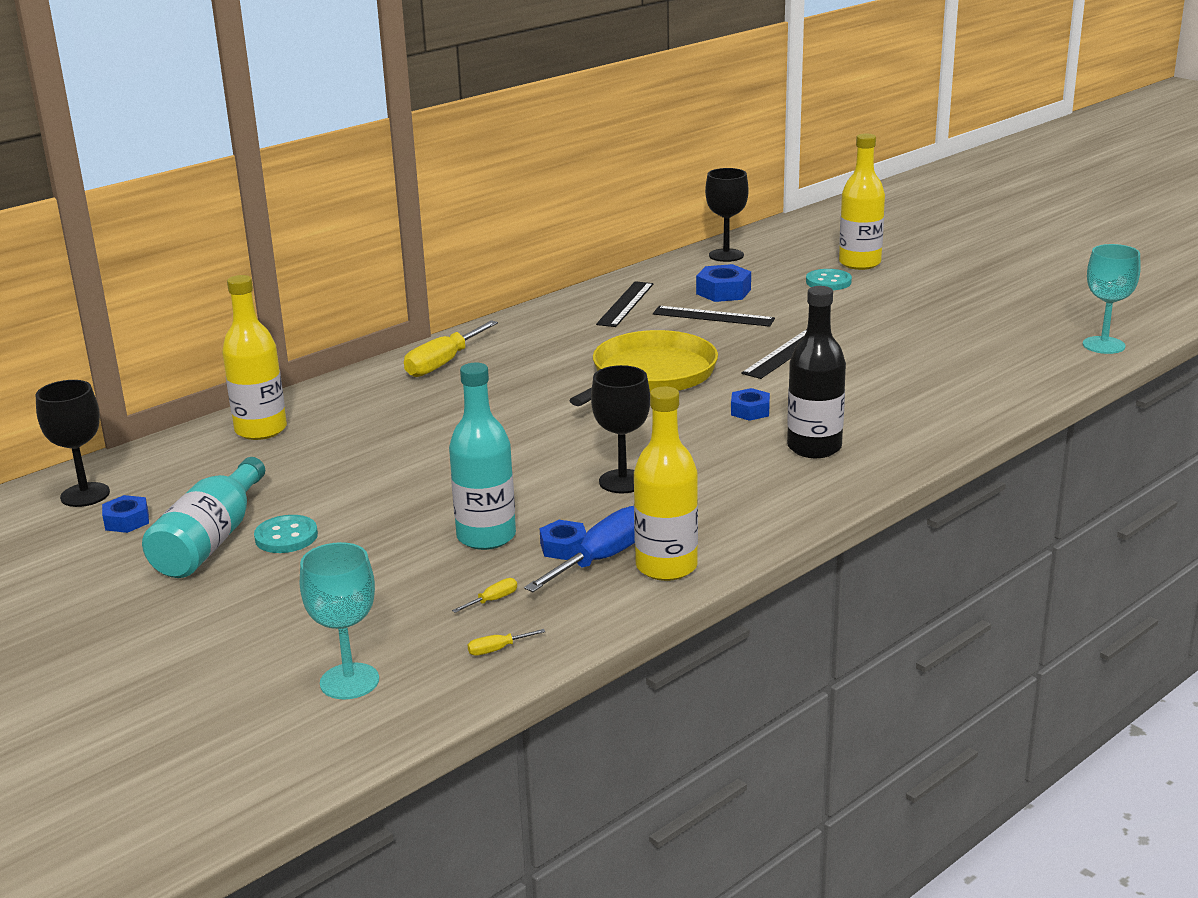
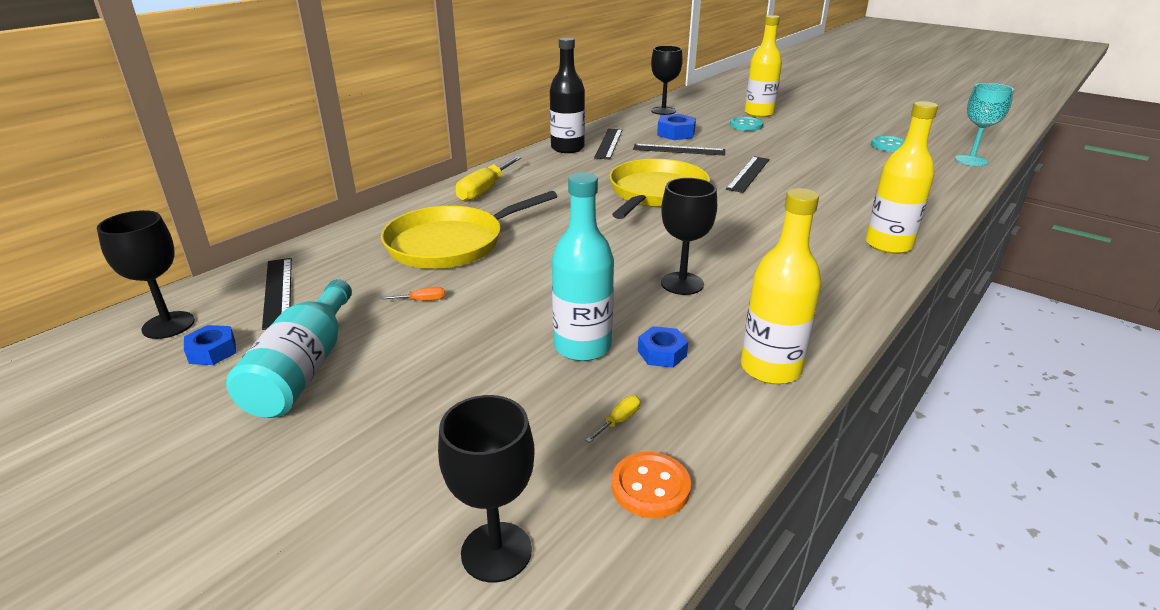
camera: 10 degrees left, 5 degrees up
yellow bottle [222,275,287,440] -> yellow bottle moved to [865,101,938,254]
turquoise button [254,515,318,553] -> turquoise button moved to [871,136,905,152]
turquoise goblet [300,542,379,699] -> black goblet [438,395,535,583]
yellow screwdriver [467,629,546,656] -> orange button [612,452,691,518]
blue screwdriver [524,506,635,592] -> none
blue nut [731,388,770,421] -> none
black bottle [787,286,846,458] -> black bottle moved to [550,37,585,153]
none -> black ruler [262,258,292,330]
none -> yellow pan [381,191,557,269]
none -> orange screwdriver [381,287,445,301]

